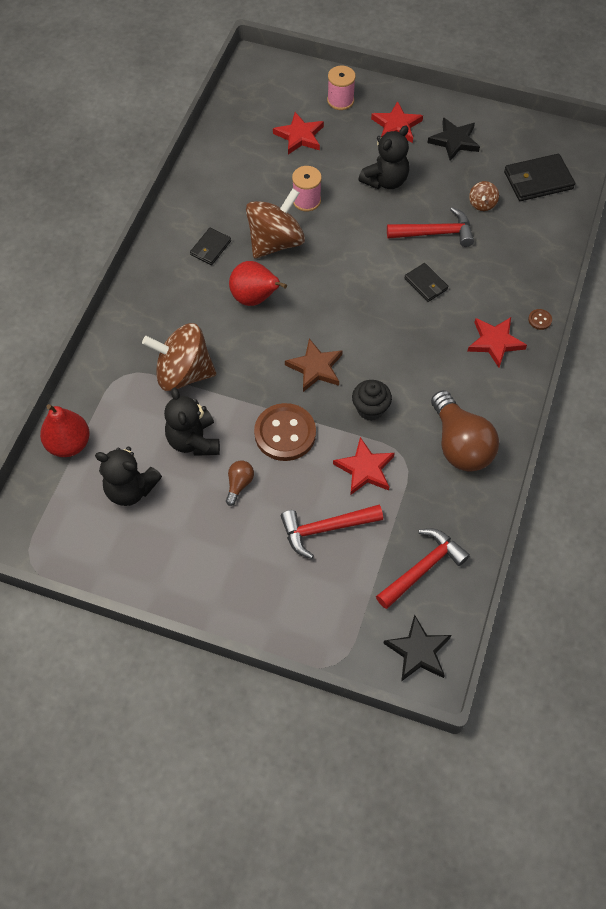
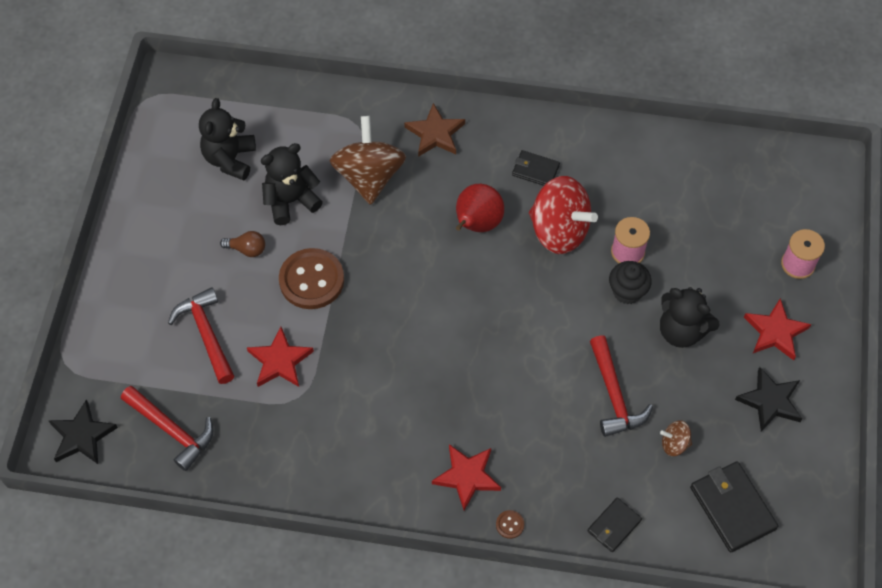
camera: 80 degrees right, 0 degrees up
red pear [40,404,90,457] -> none
brown spinning top [246,189,305,259] -> red spinning top [529,176,598,254]
red star [273,112,324,155] -> none
brown star [285,338,343,392] -> brown star moved to [404,103,465,157]
black cupcake [352,380,392,421] -> black cupcake moved to [609,261,652,304]
black wallet [405,263,448,302] -> black wallet moved to [587,497,642,552]
brown light bulb [431,390,499,472] -> none

